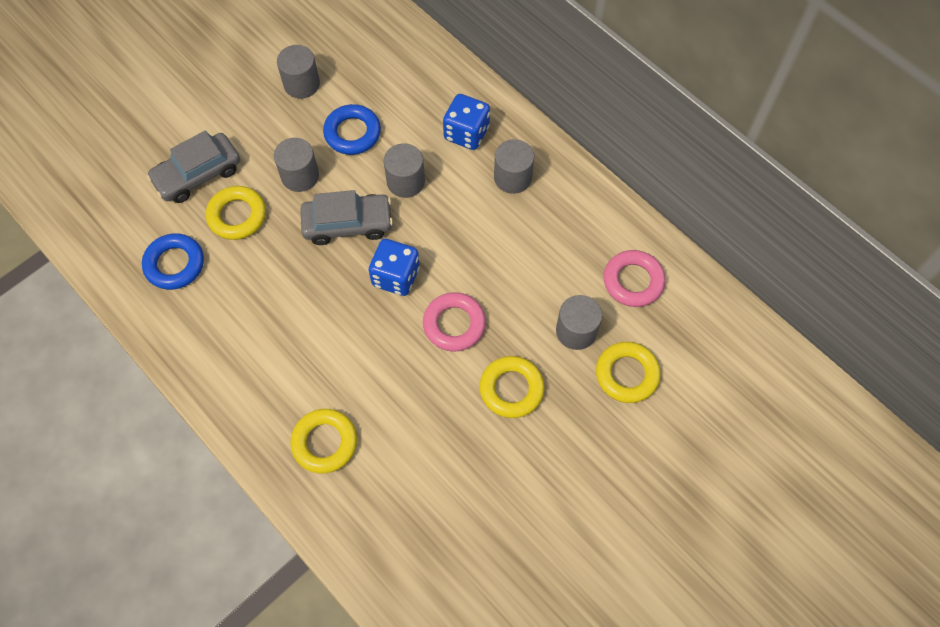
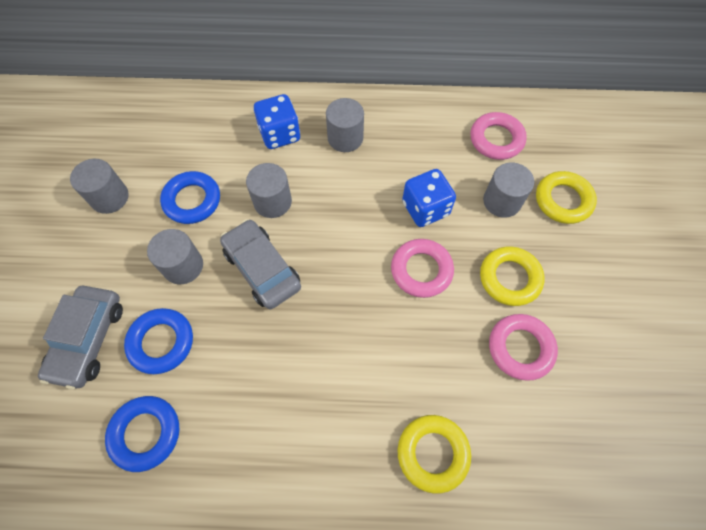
camera: 45 degrees left, 0 degrees up
yellow ring [206,186,266,240] -> blue ring [124,308,193,374]
grey car [300,190,393,245] -> grey car turned 75 degrees counterclockwise [220,219,301,309]
blue dice [369,239,420,296] -> blue dice moved to [402,169,456,227]
none -> pink ring [489,314,558,381]

